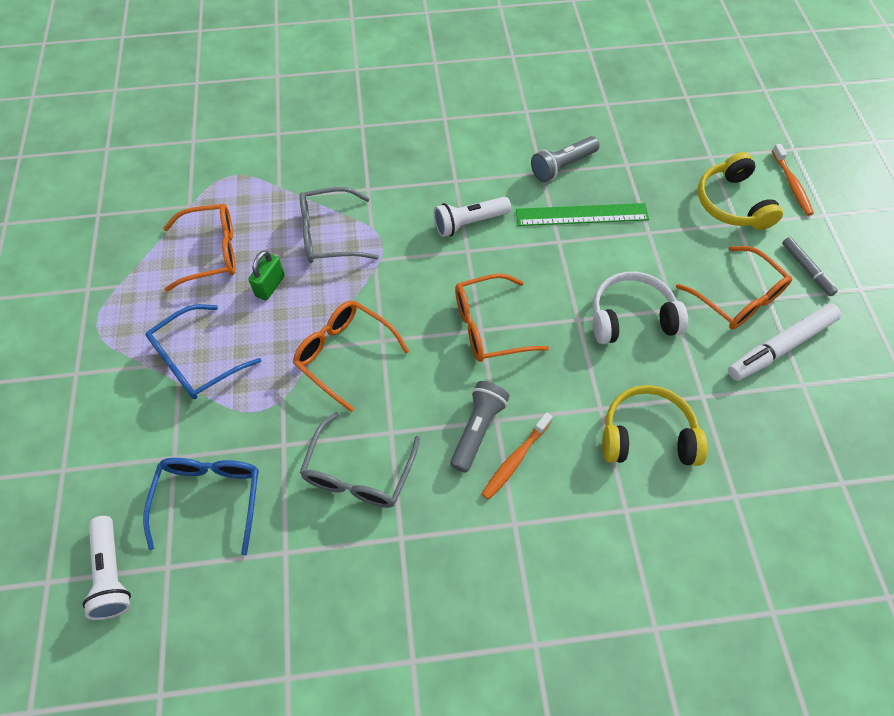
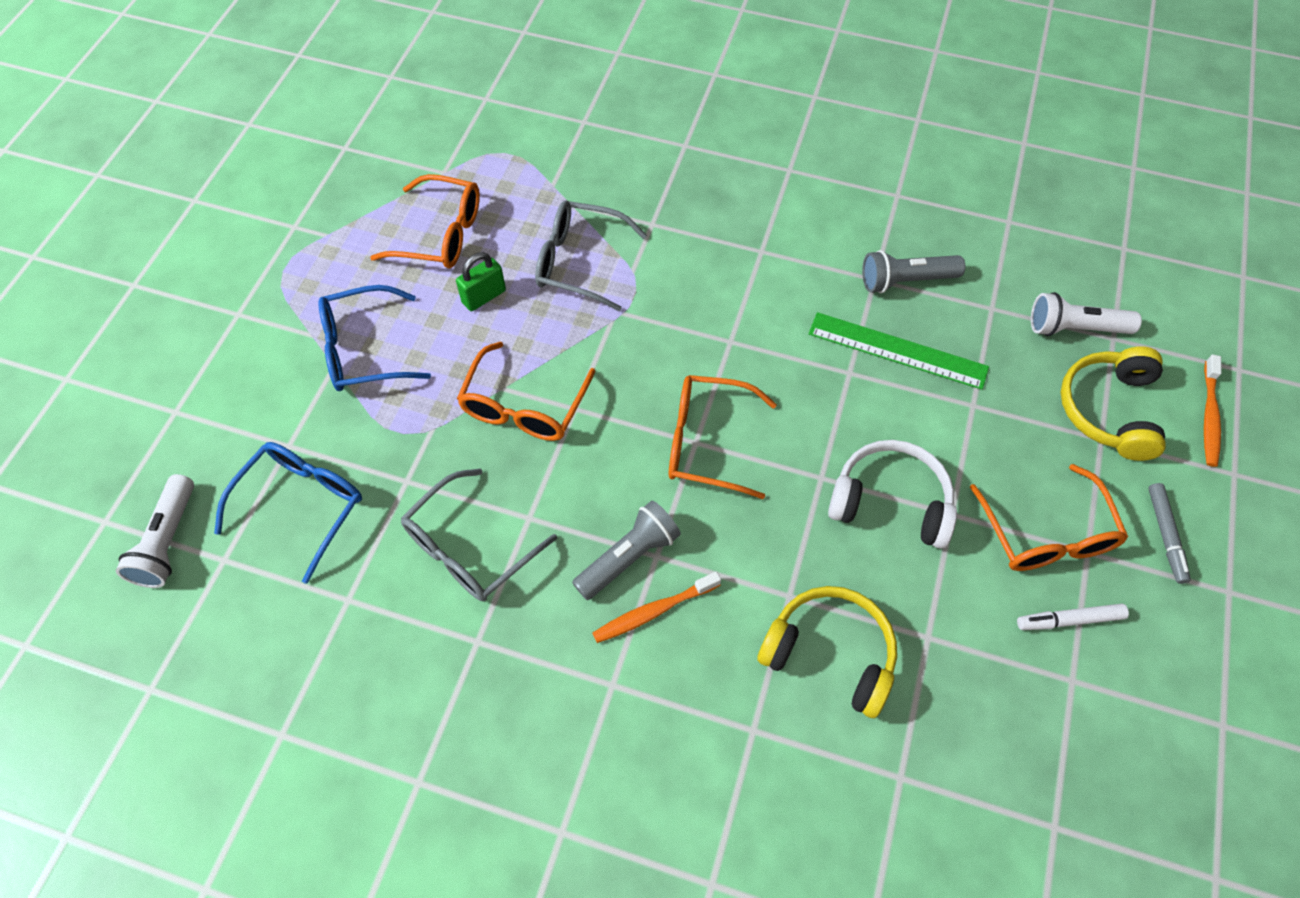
camera: 25 degrees right, 0 degrees up
orange glasses [293,301,409,412] -> orange glasses turned 135 degrees counterclockwise [457,342,596,441]
white flashlight [434,197,511,237] -> white flashlight moved to [1031,292,1142,336]
white marker [728,304,841,381] -> white marker [1017,604,1129,630], size x0.57

